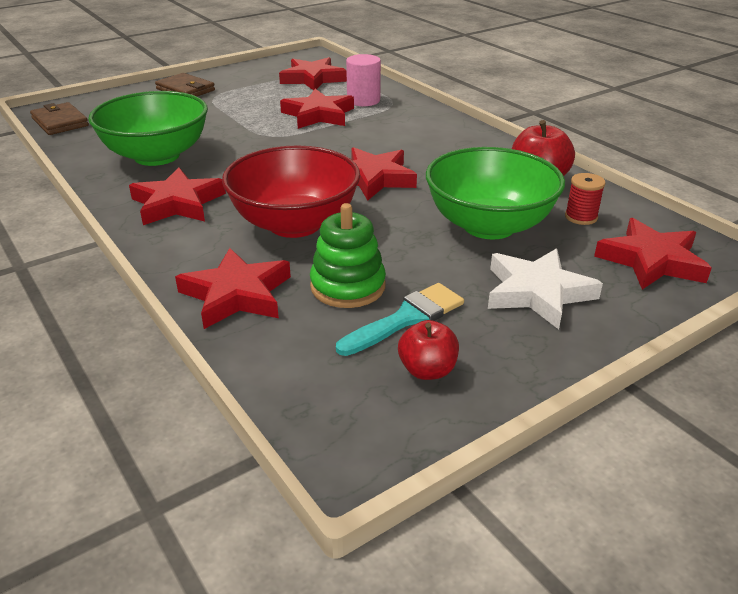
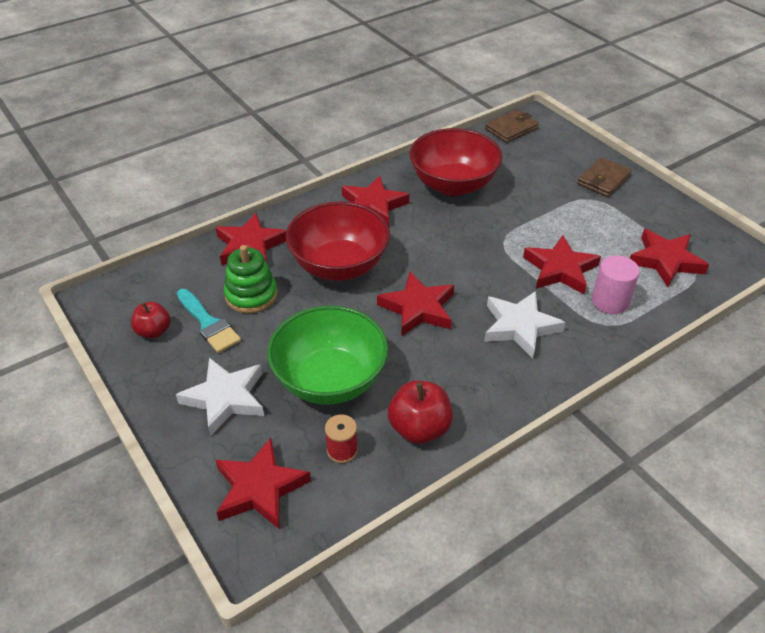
camera: 90 degrees right, 10 degrees up
green bowl [88,91,208,166] -> red bowl [409,128,502,196]
none -> white star [484,291,566,358]

